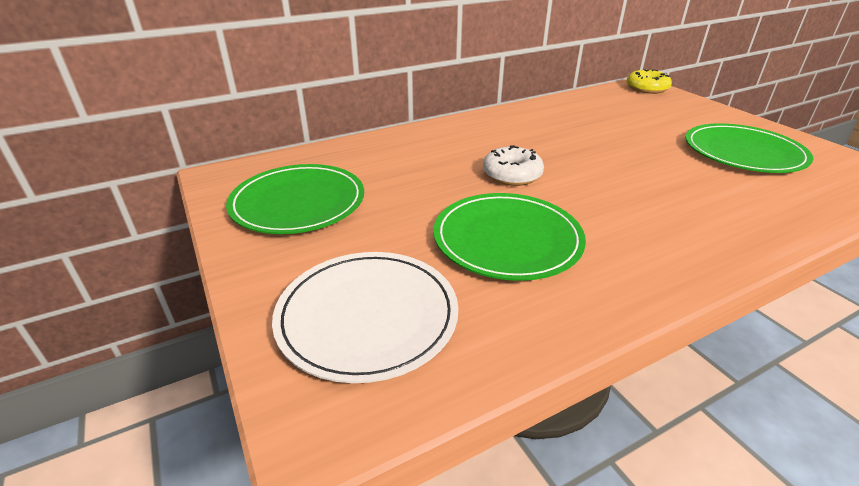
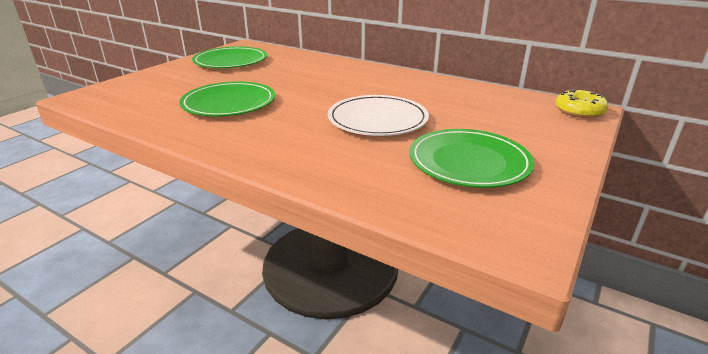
camera: 60 degrees right, 5 degrees down
white plate [272,252,458,383] -> white plate moved to [328,95,429,136]
white donut [483,145,544,186] -> none

